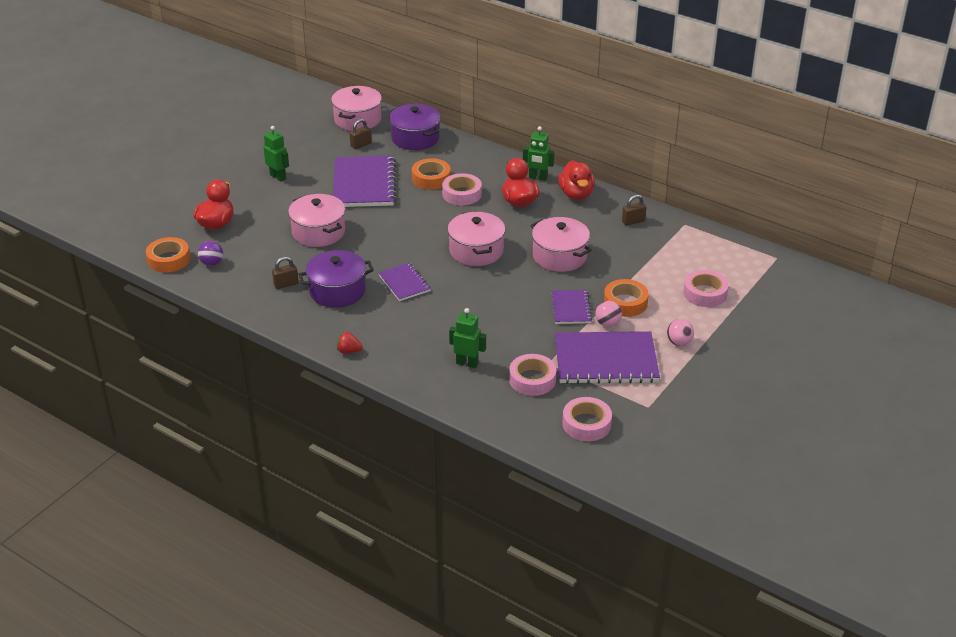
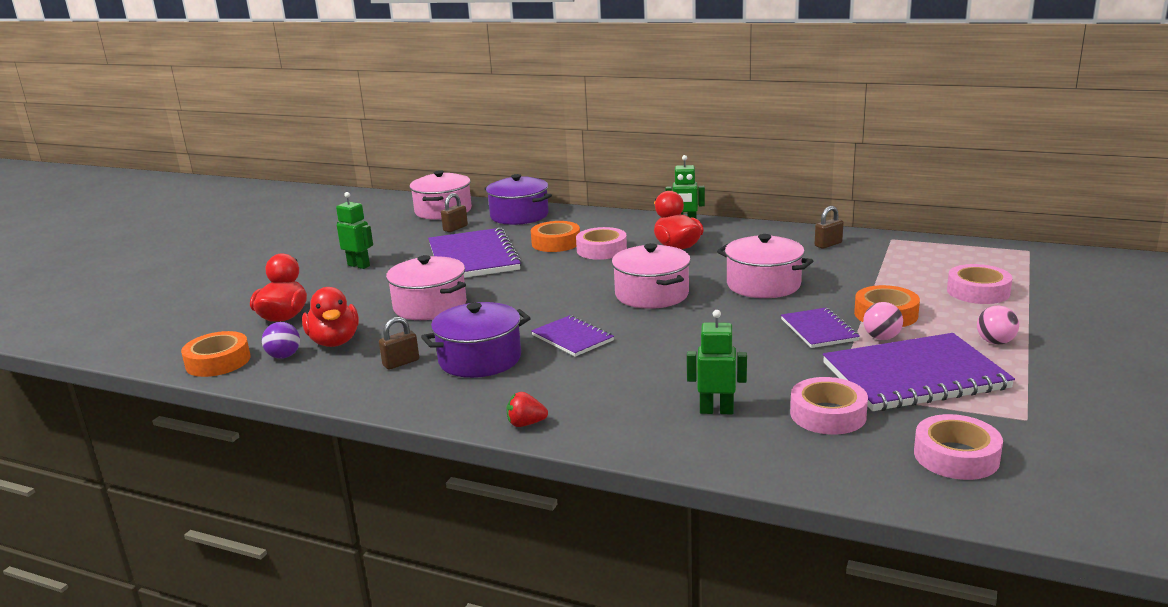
camera: 10 degrees left, 15 degrees down
red duck [558,160,595,200] -> red duck moved to [302,287,359,347]

